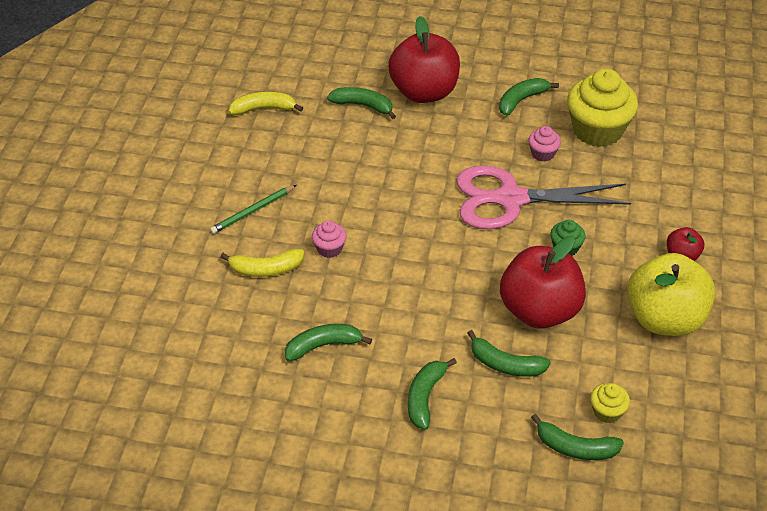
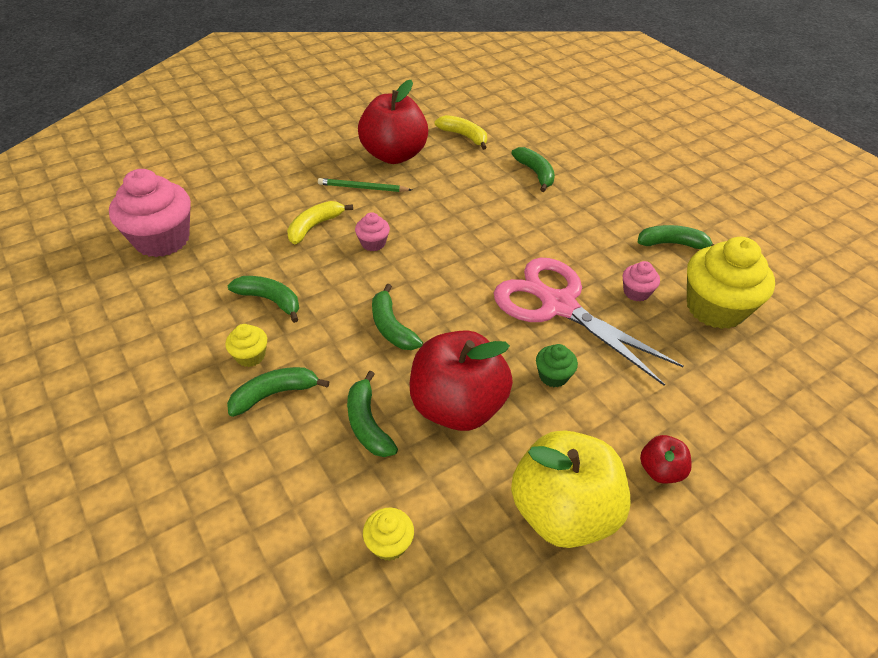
camera: 45 degrees right, 0 degrees up
yellow banana [220,249,304,277] -> yellow banana turned 90 degrees clockwise [287,201,353,244]
red apple [388,16,460,103] -> red apple moved to [358,80,428,164]
green banana [531,414,624,460] -> green banana moved to [372,284,423,350]
none -> pink cupcake [109,169,191,257]
none -> yellow cupcake [225,324,267,367]

